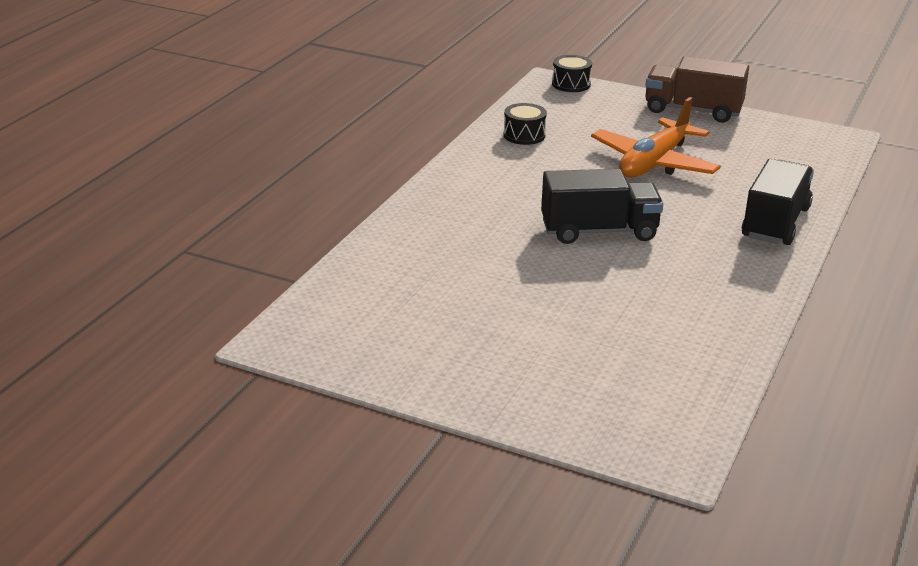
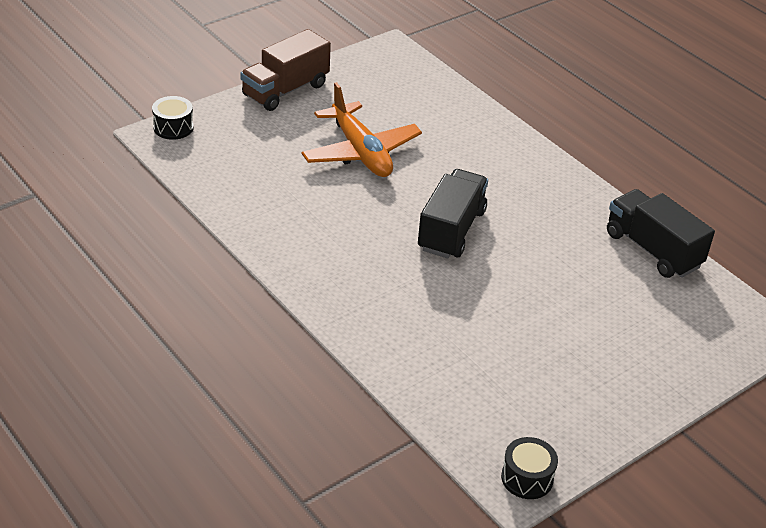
camera: 65 degrees left, 10 degrees up
black drum [503,103,547,145] -> black drum moved to [501,437,558,499]
black truck [742,159,814,245] -> black truck moved to [607,189,715,278]

